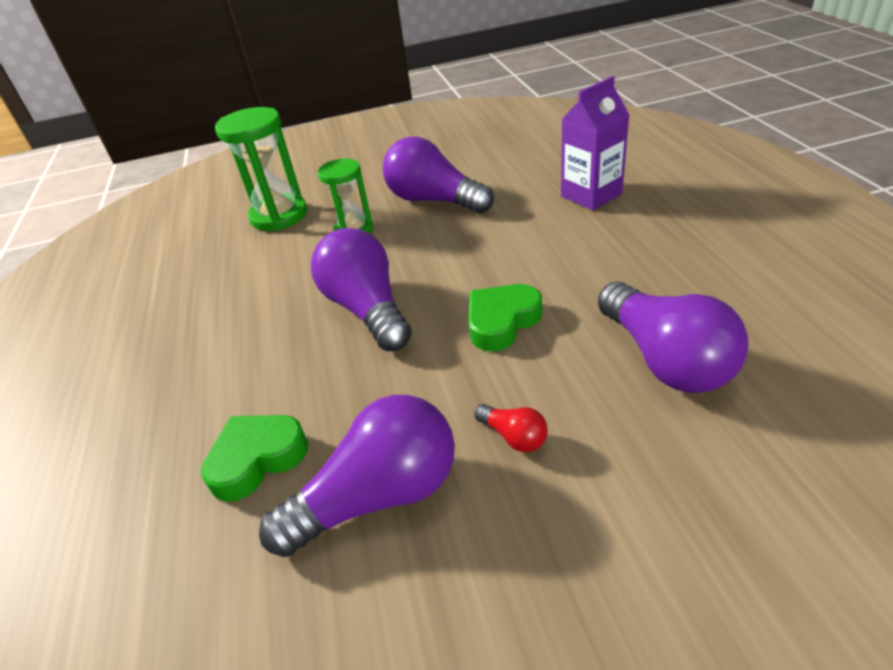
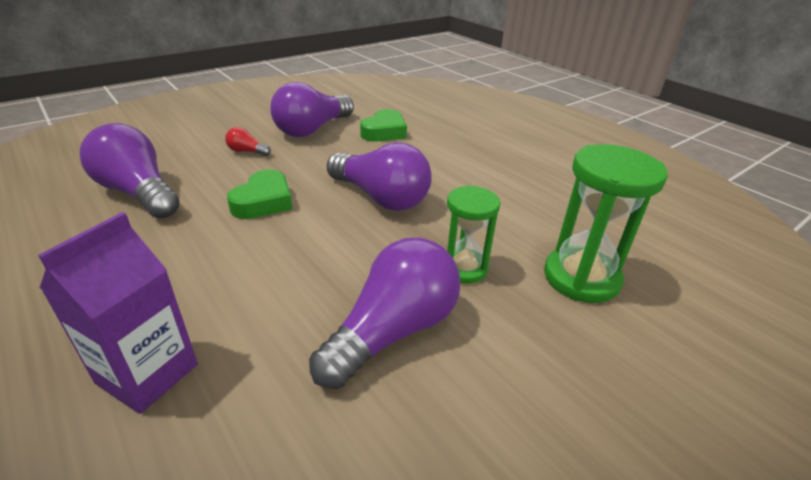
camera: 150 degrees right, 5 degrees down
purple light bulb [383,137,494,213] -> purple light bulb turned 60 degrees counterclockwise [309,238,460,389]

